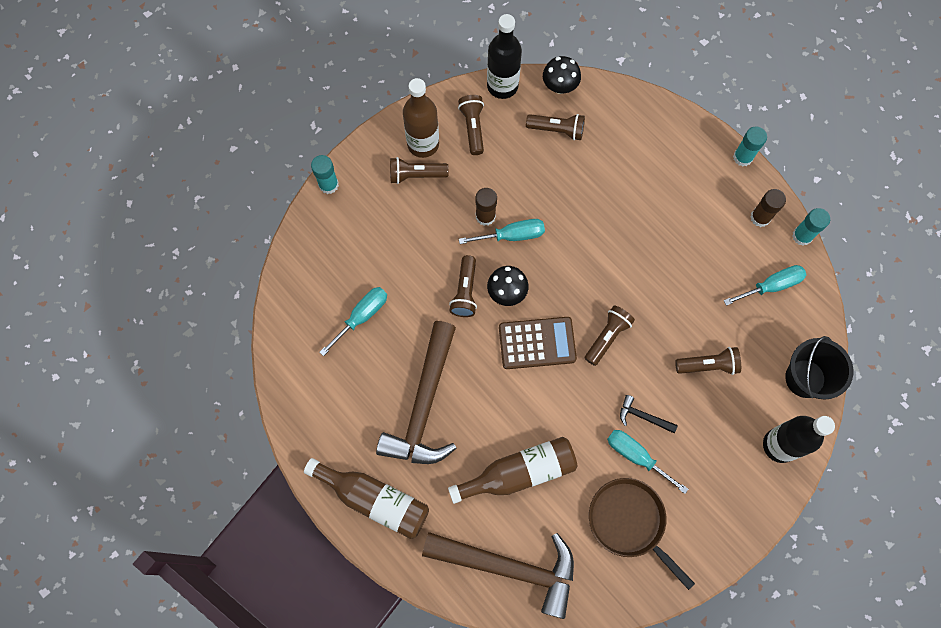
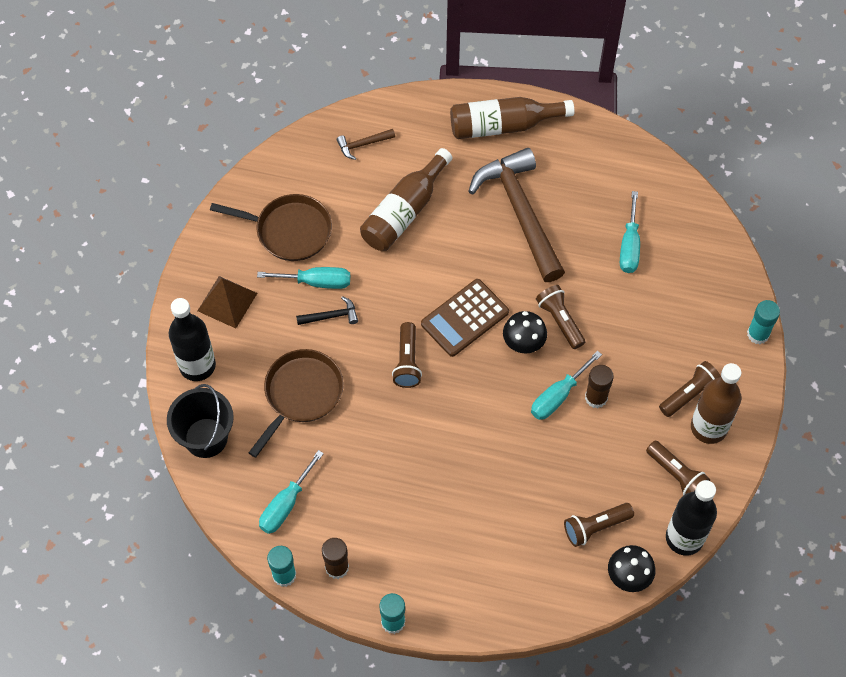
camera: 145 degrees right, 10 degrees down
brown hammer [422,532,574,619] -> brown hammer [337,129,395,160], size x0.40
brown flashlight [675,347,741,375] -> brown pan [249,349,344,458]
none -> brown pyramid [198,276,257,328]

